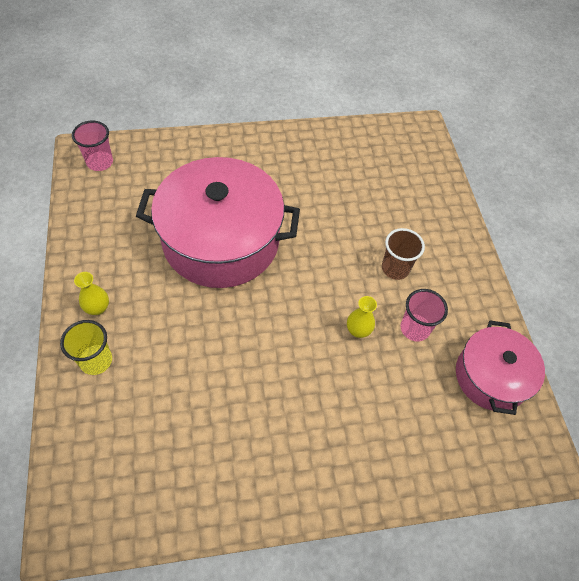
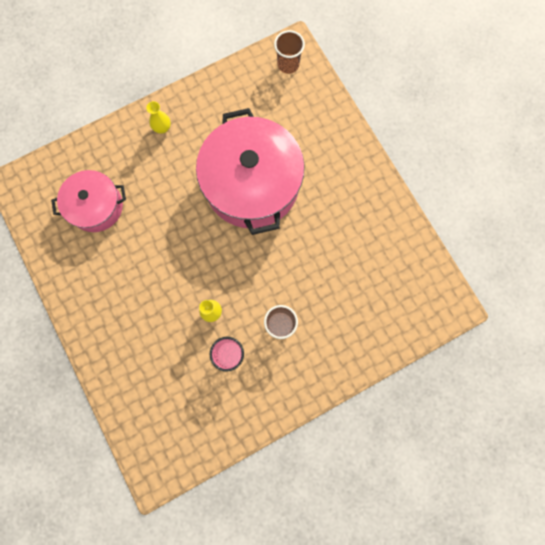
camera: 75 degrees right, 20 degrees up
yellow cup [60,320,112,375] -> none
pink cup [72,121,113,171] -> brown cup [274,30,305,74]
pink pot [456,321,545,415] -> pink pot moved to [51,170,126,232]

